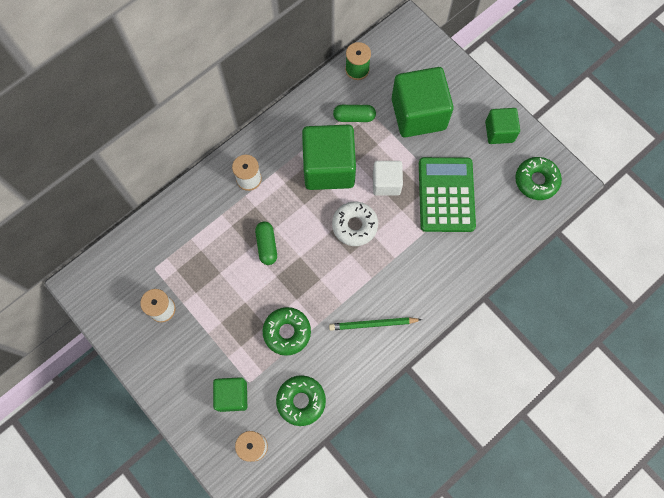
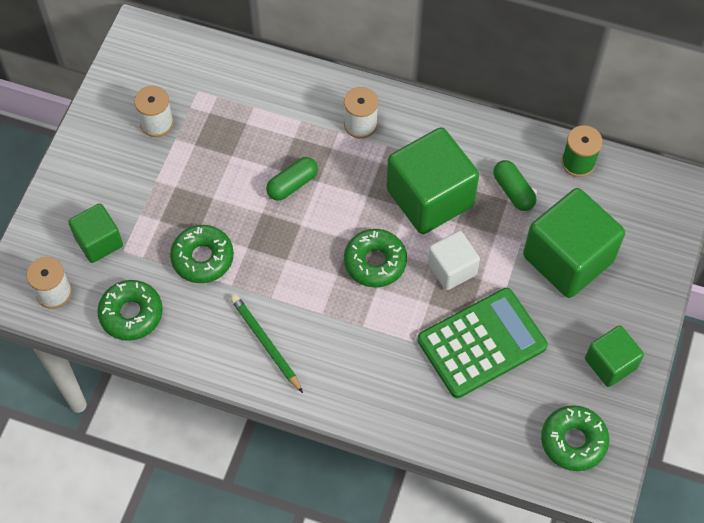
camera: 60 degrees right, 10 degrees down
white donut [332,202,378,246] -> green donut [344,229,407,288]

